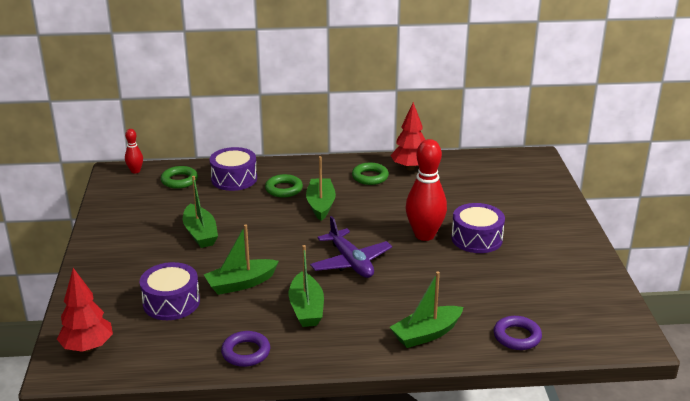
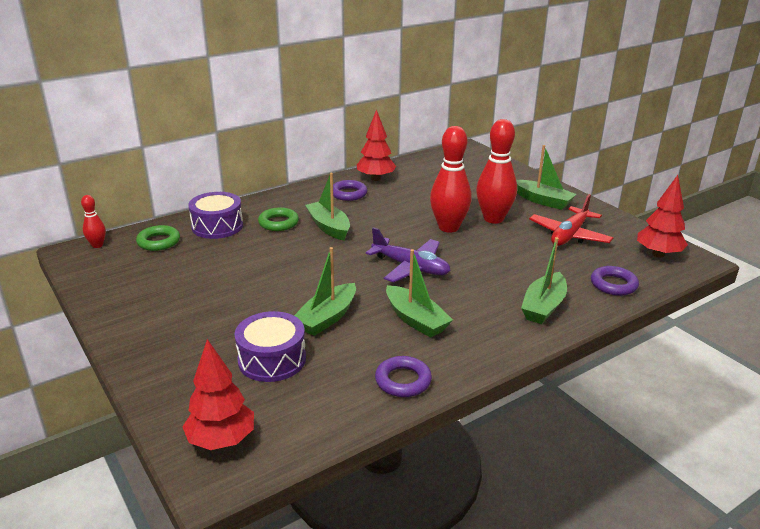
camera: 30 degrees left, 0 degrees up
green boat [183,176,218,248] -> green boat moved to [516,145,577,210]
green ring [352,163,389,185] -> purple ring [333,180,368,201]
purple drum [451,203,505,253] -> red bowling pin [476,119,517,224]
none -> red plane [529,194,613,246]
none -> red tree [637,175,688,258]

